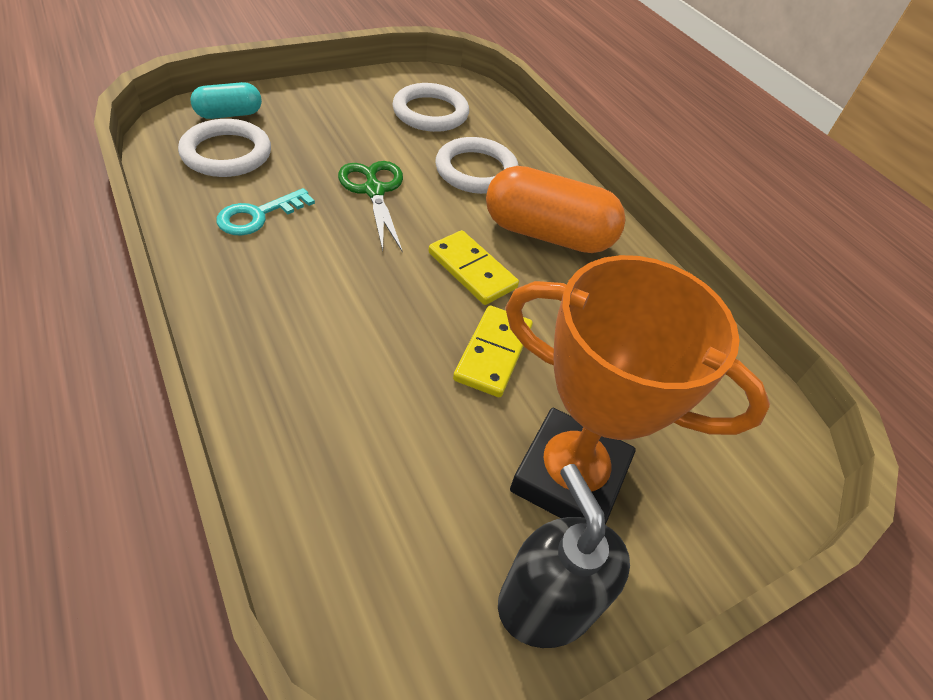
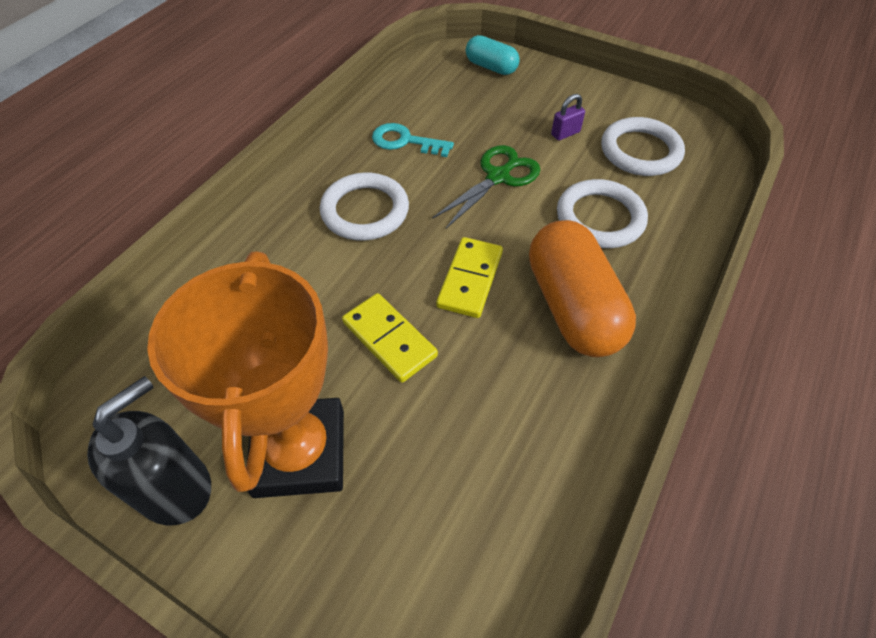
camera: 65 degrees right, 5 degrees up
white ring [178,119,271,177] -> white ring moved to [320,173,409,241]
yellow domino [453,306,533,397] -> yellow domino turned 60 degrees clockwise [342,293,438,383]
none -> purple padlock [551,94,585,141]

